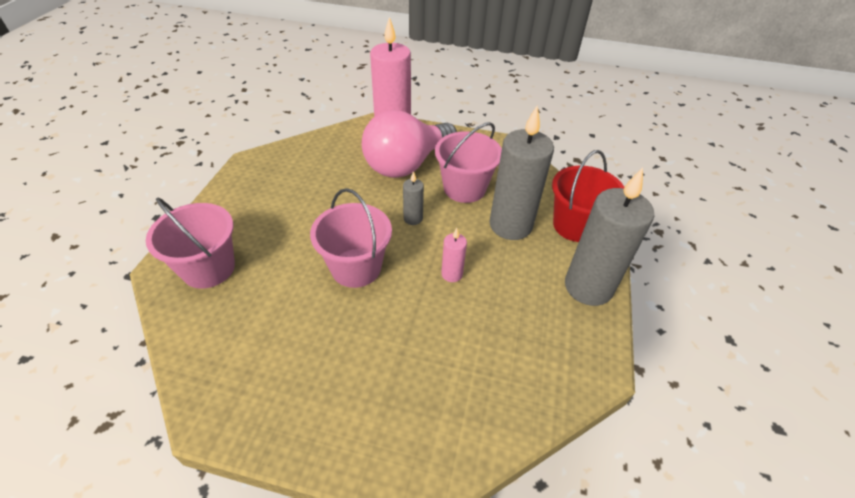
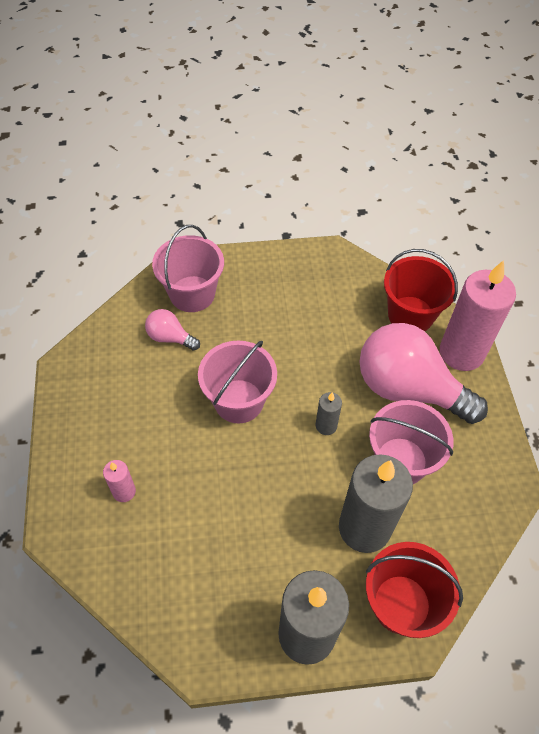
camera: 70 degrees right, 10 degrees up
pink candle [441,228,467,282] -> pink candle moved to [103,460,136,502]
none -> pink light bulb [145,309,200,351]
none -> red bucket [384,249,458,331]

